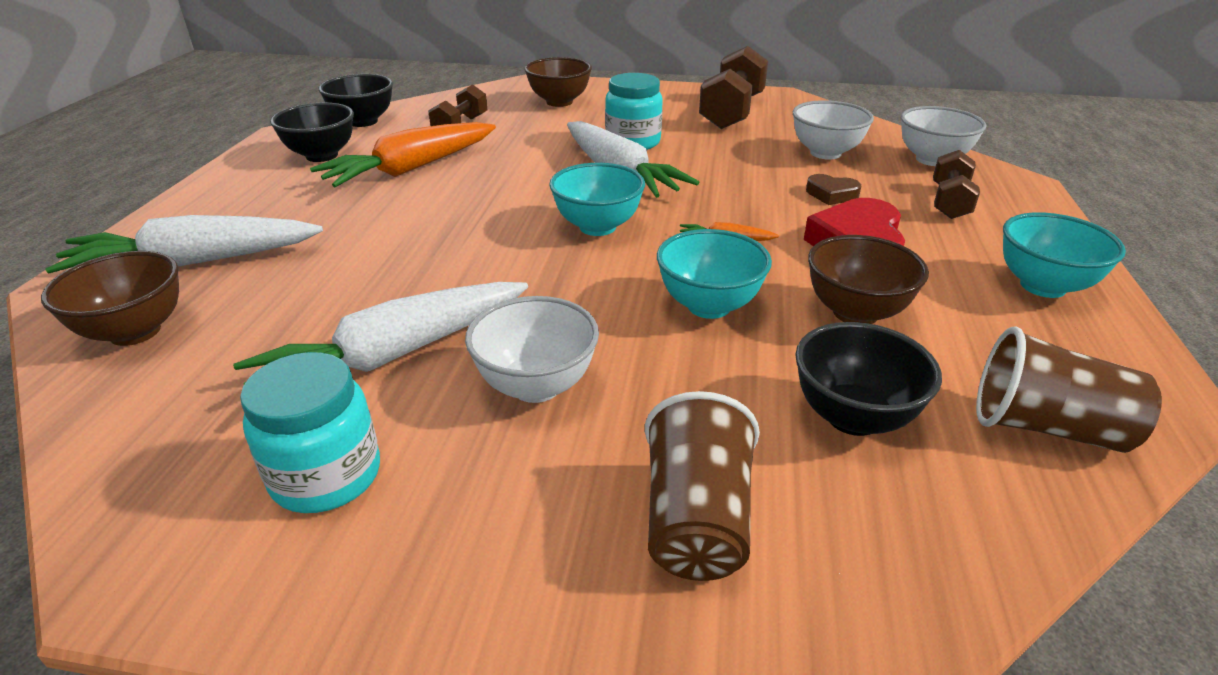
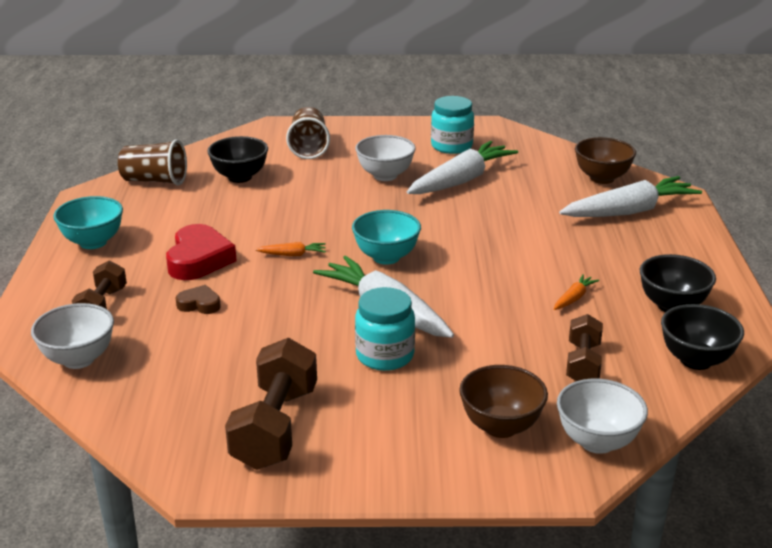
camera: 170 degrees right, 5 degrees down
orange carrot [310,122,496,187] -> orange carrot [554,274,599,310], size x0.42
turquoise bowl [657,229,772,319] -> none
white bowl [793,100,874,160] -> white bowl moved to [557,379,648,454]
brown bowl [808,235,929,324] -> none

